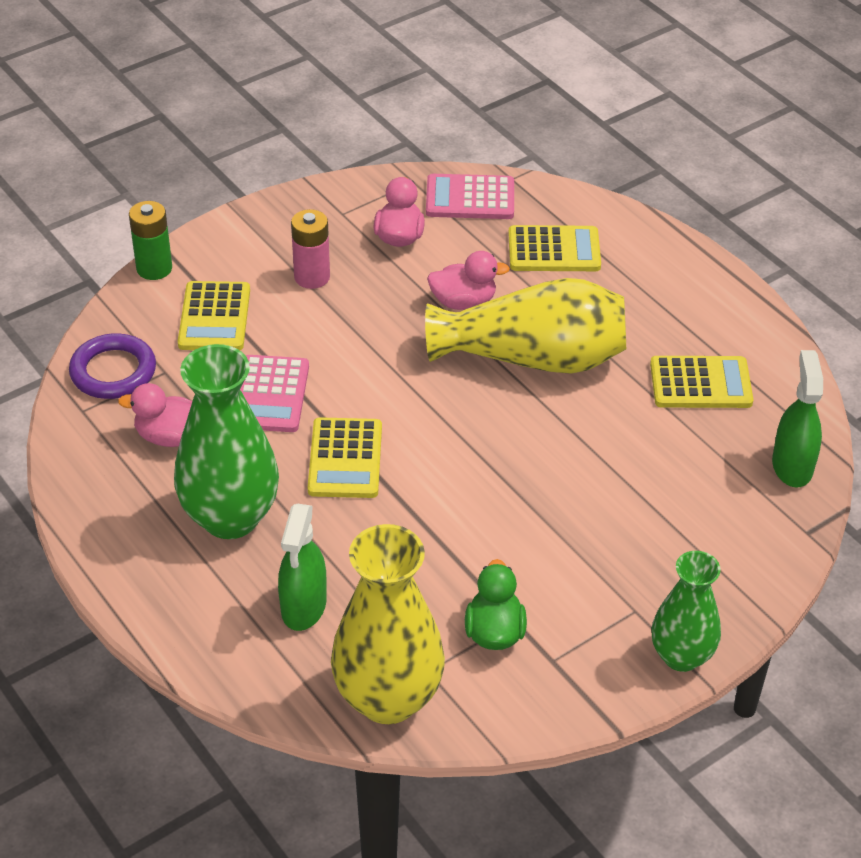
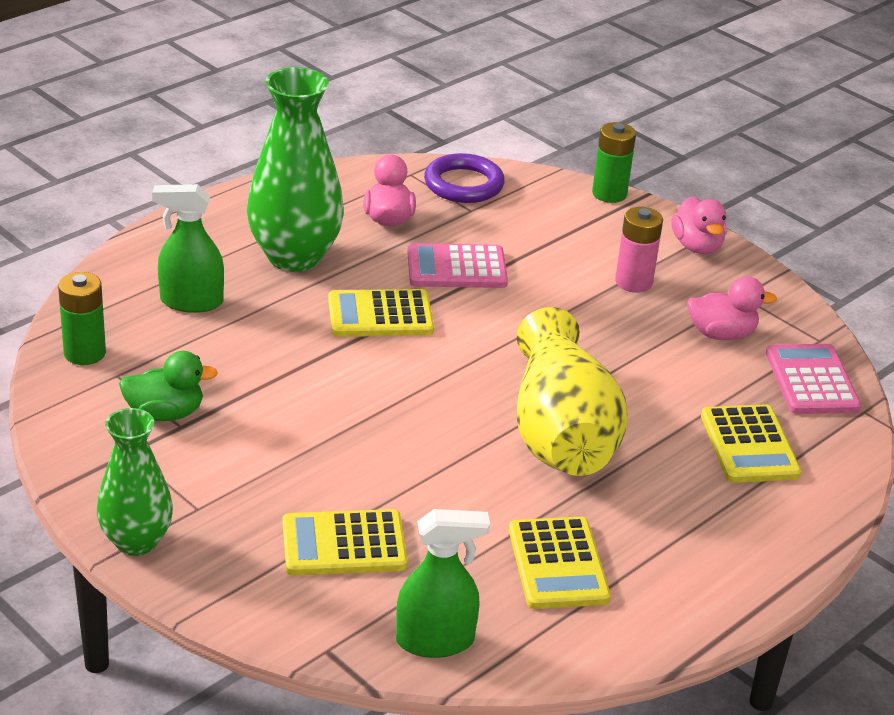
camera: 80 degrees right, 10 degrees down
yellow calculator [178,281,250,350] -> yellow calculator moved to [283,509,407,576]
yellow vase [331,524,445,724] -> green battery [58,272,106,365]
pink duck [427,251,510,310] -> pink duck moved to [671,196,727,254]

